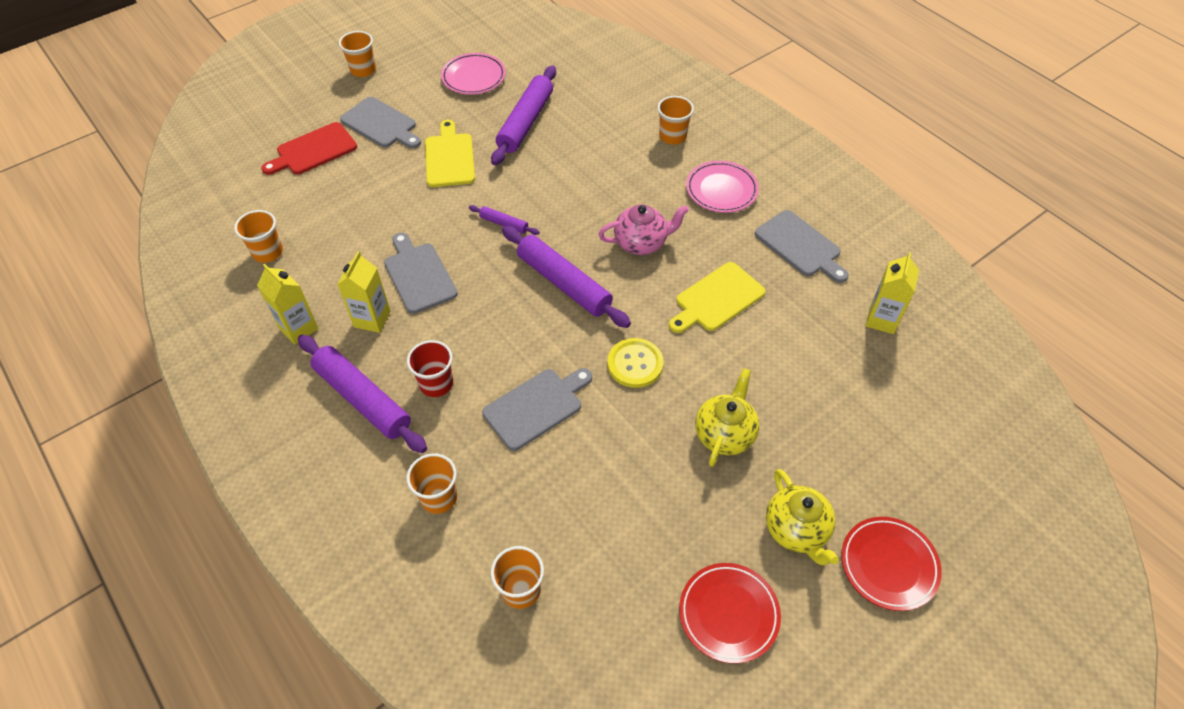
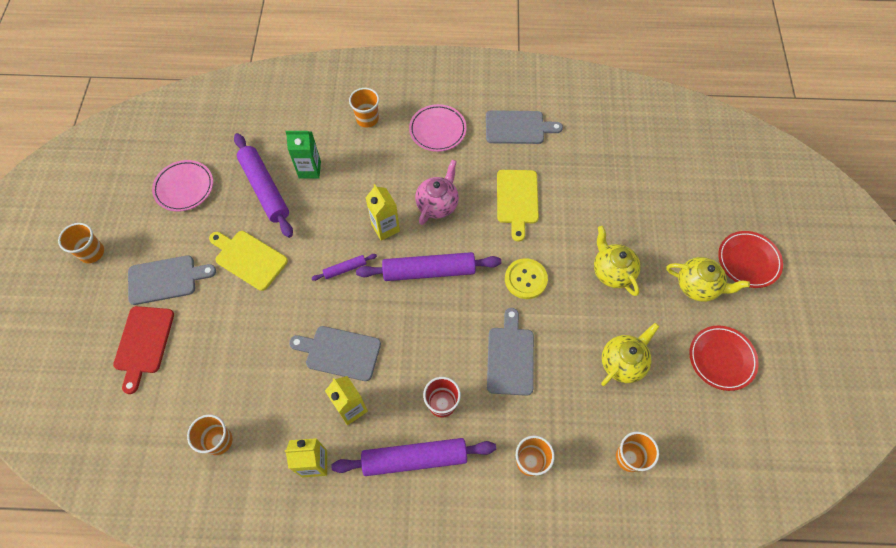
camera: 50 degrees left, 10 degrees up
yellow carton [866,252,919,334] -> yellow carton moved to [365,184,400,241]
none -> green carton [286,131,321,179]
none -> yellow teapot [601,323,660,386]

